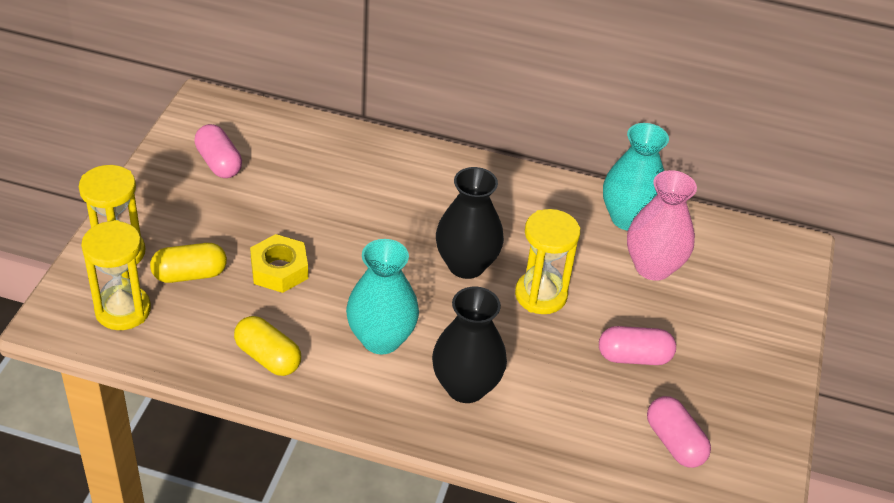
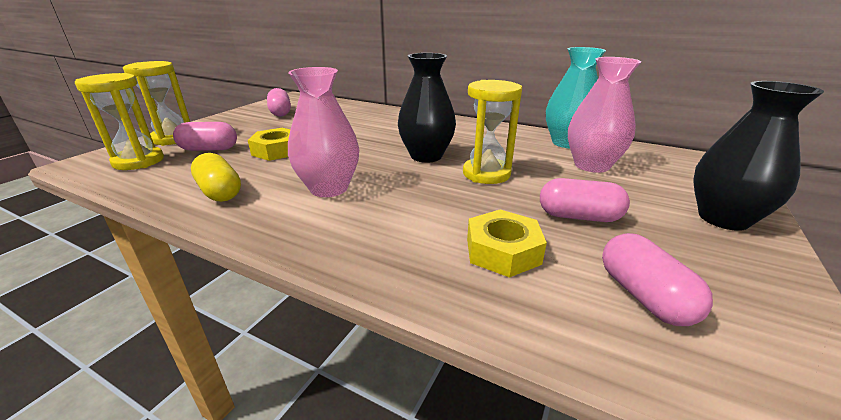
camera: 15 degrees right, 15 degrees down
yellow capsule [150,243,227,283] -> pink capsule [173,122,237,151]
turquoise vase [346,239,419,354] -> pink vase [288,67,359,197]
black vase [432,287,507,403] -> black vase moved to [693,81,824,231]
none -> yellow nut [467,210,547,278]

